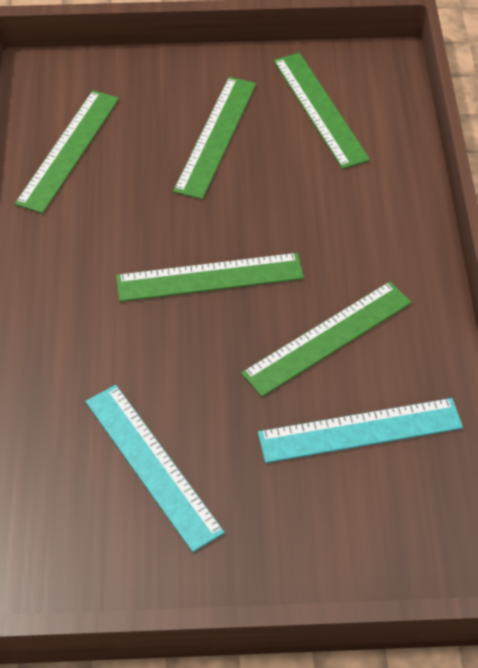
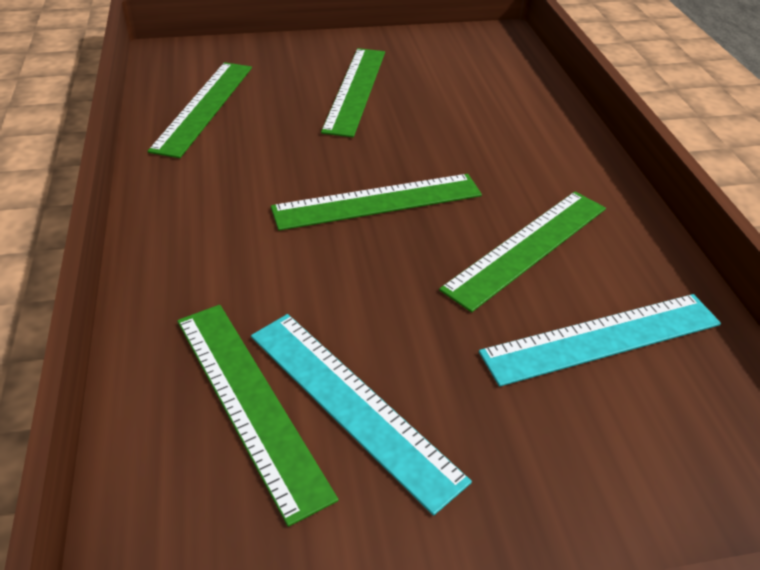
camera: 10 degrees left, 10 degrees down
green ruler [274,53,370,169] -> green ruler moved to [177,305,339,527]

